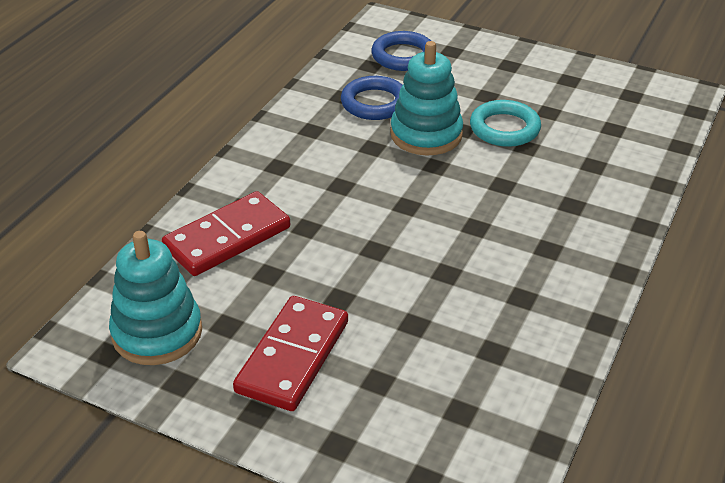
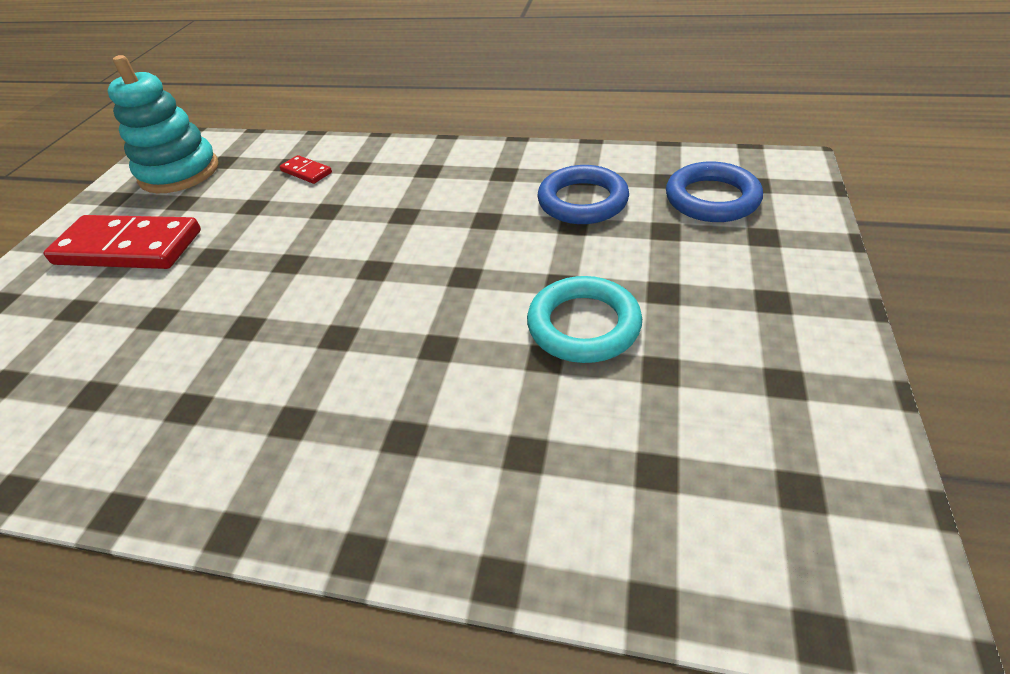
camera: 80 degrees right, 5 degrees up
red domino [162,191,290,276] -> red domino [279,155,332,184], size x0.44
turquoise stacking toy [390,41,463,155] -> none

